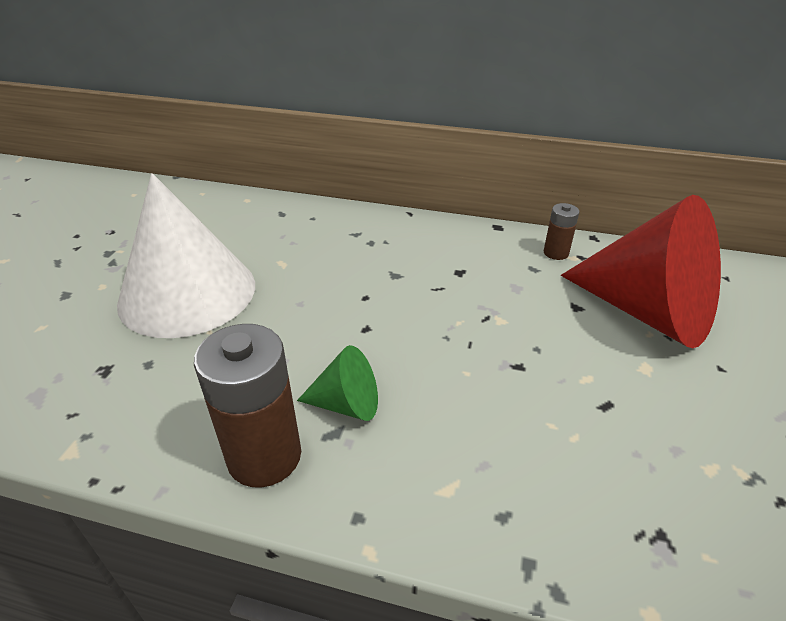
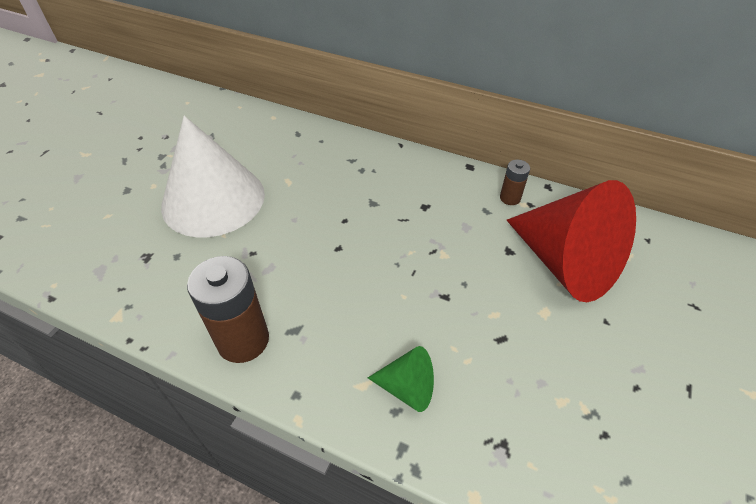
camera: 10 degrees right, 10 degrees up
green cone [297,345,378,421] -> green cone moved to [368,346,434,412]

